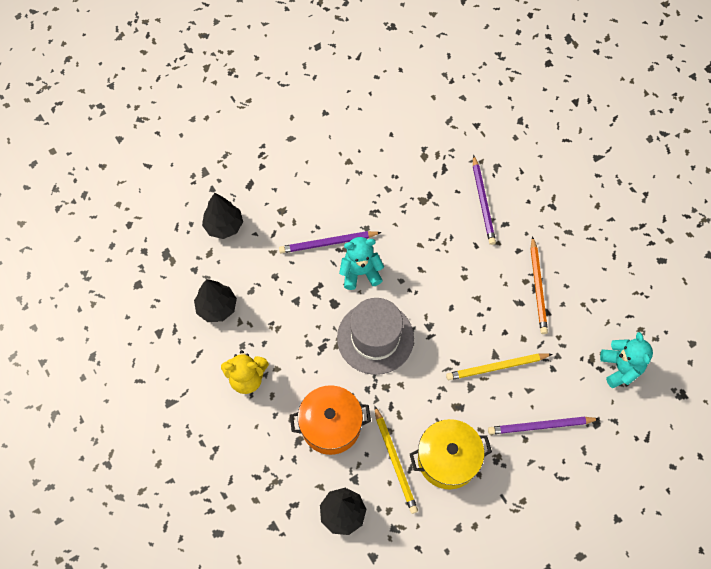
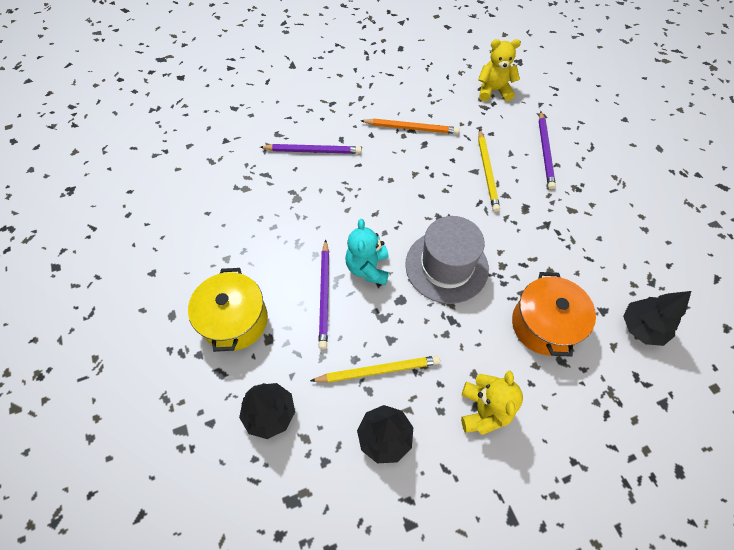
camera: 80 degrees left, 5 degrees down
yellow pencil [374,405,418,514] -> yellow pencil moved to [310,355,440,383]
yellow pot [410,419,492,489] -> yellow pot moved to [188,268,268,352]
turquoise teddy bear [600,332,653,388] -> yellow teddy bear [478,39,521,101]

